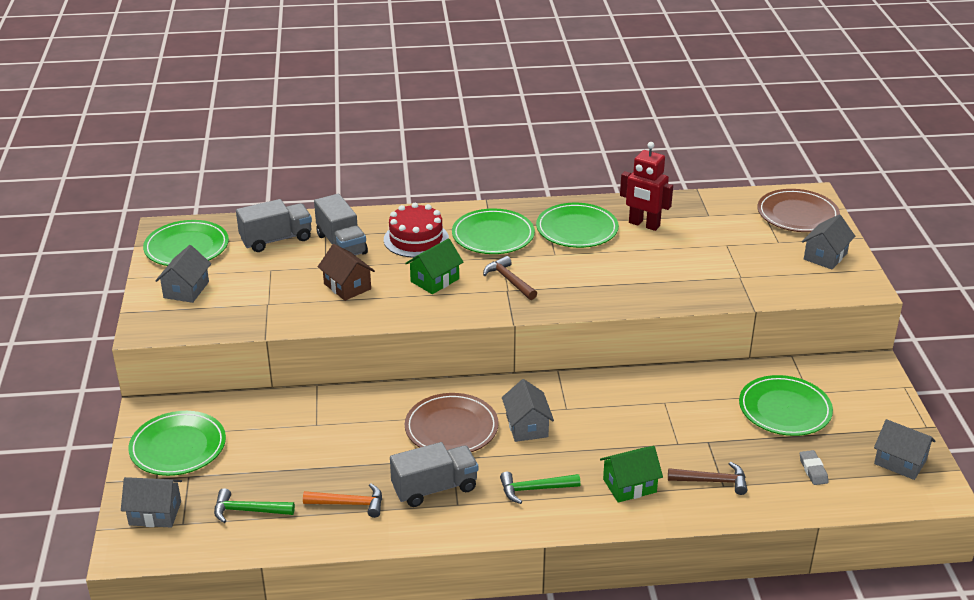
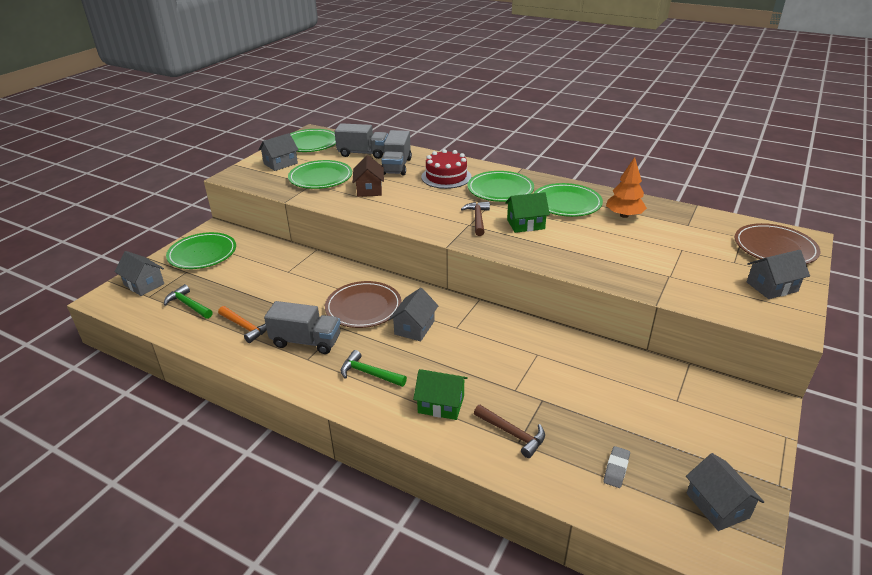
camera: 35 degrees right, 0 degrees up
green house [405,238,464,294] -> green house moved to [505,192,550,233]
red robot [620,142,673,231] -> orange tree [606,157,647,218]
green plate [739,375,833,436] -> green plate moved to [288,160,352,189]

